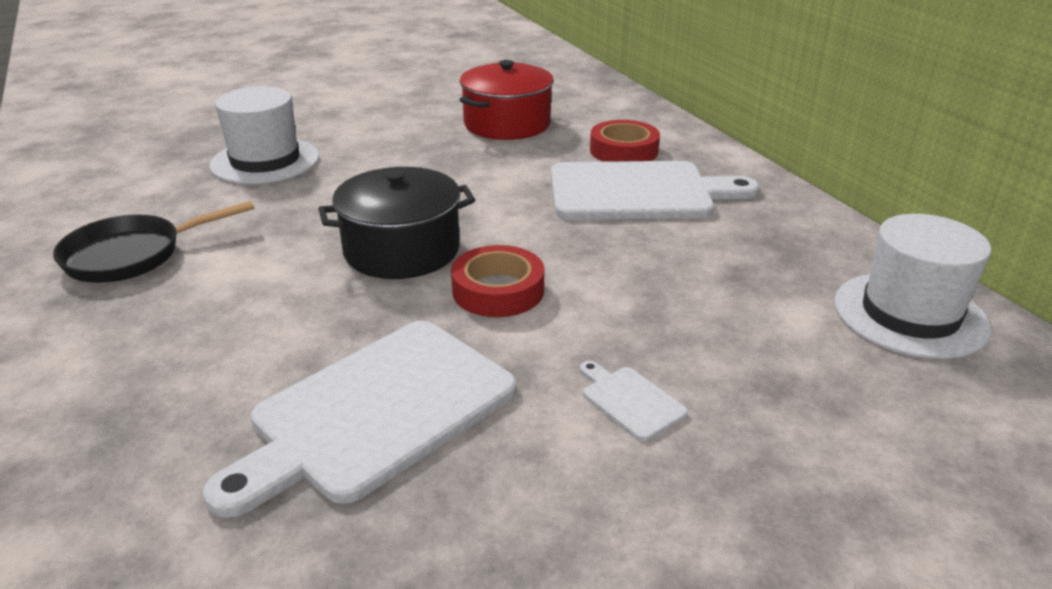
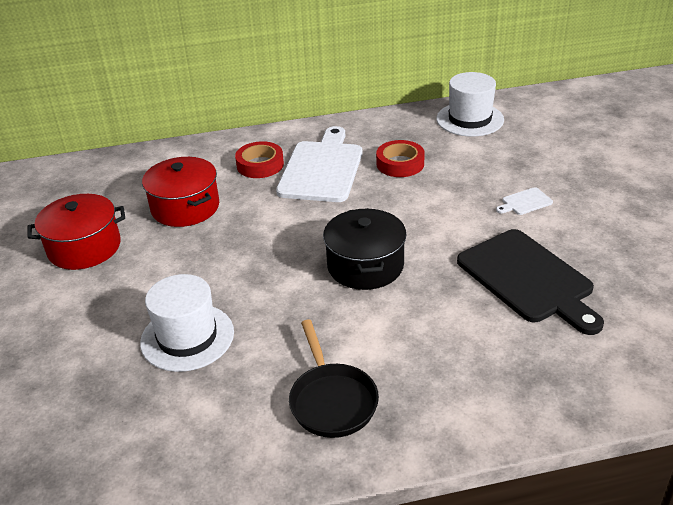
camera: 75 degrees left, 5 degrees up
white cutting board [203,321,517,518] -> black cutting board [457,229,604,335]
red tape [451,245,544,317] -> red tape moved to [376,140,425,177]
none -> red pot [28,194,125,270]

